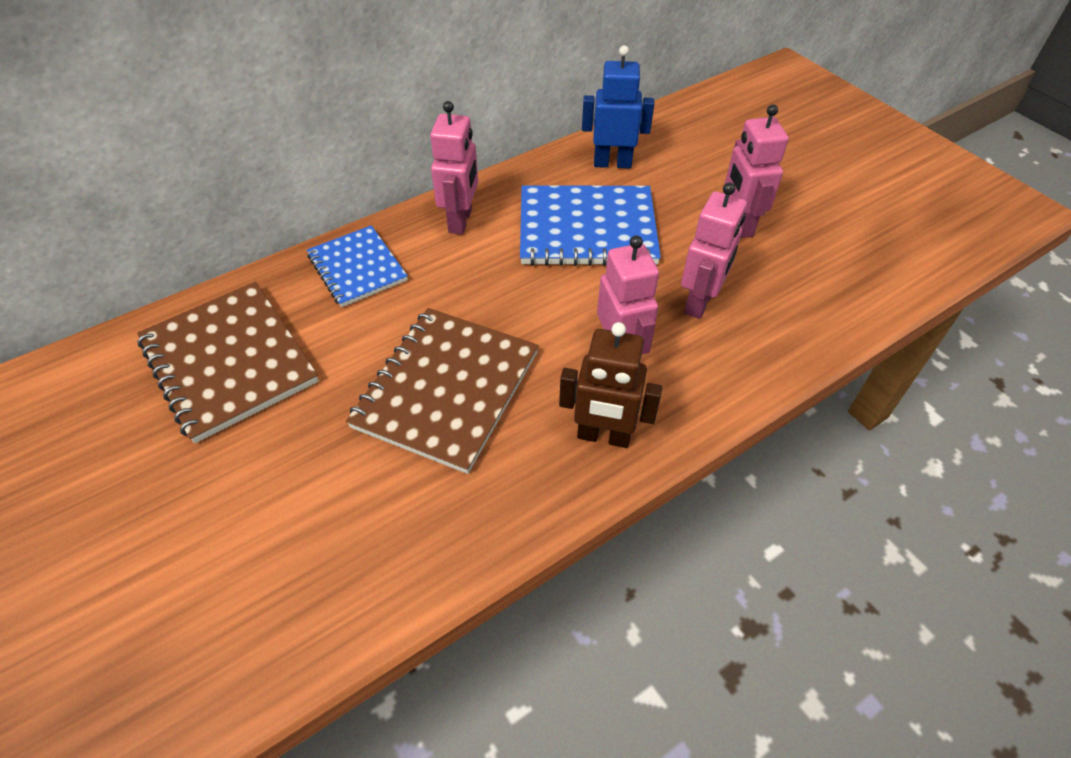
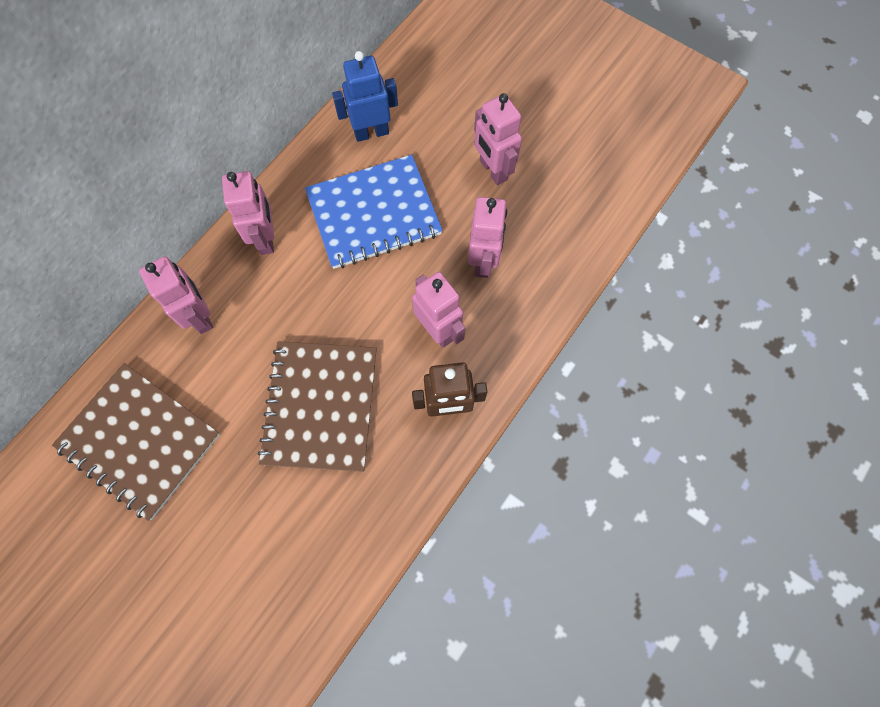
camera: 20 degrees left, 20 degrees up
blue notebook [307,225,408,307] -> pink robot [139,256,213,334]

